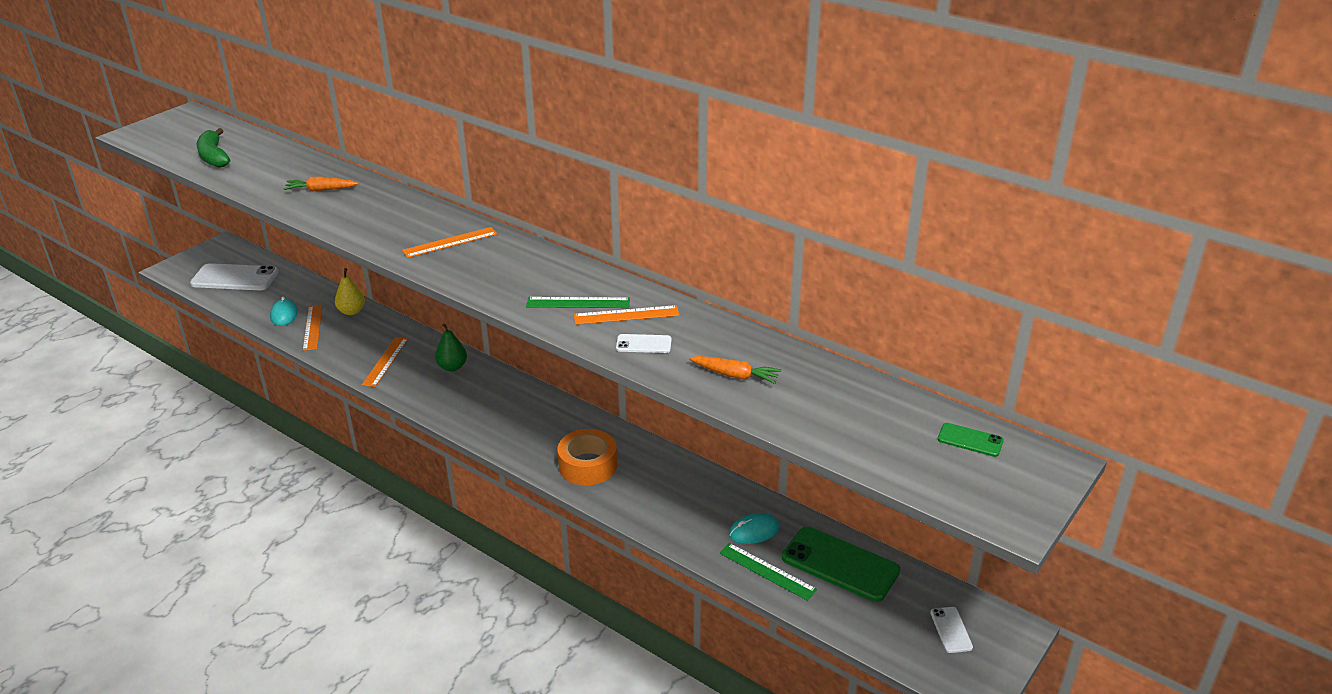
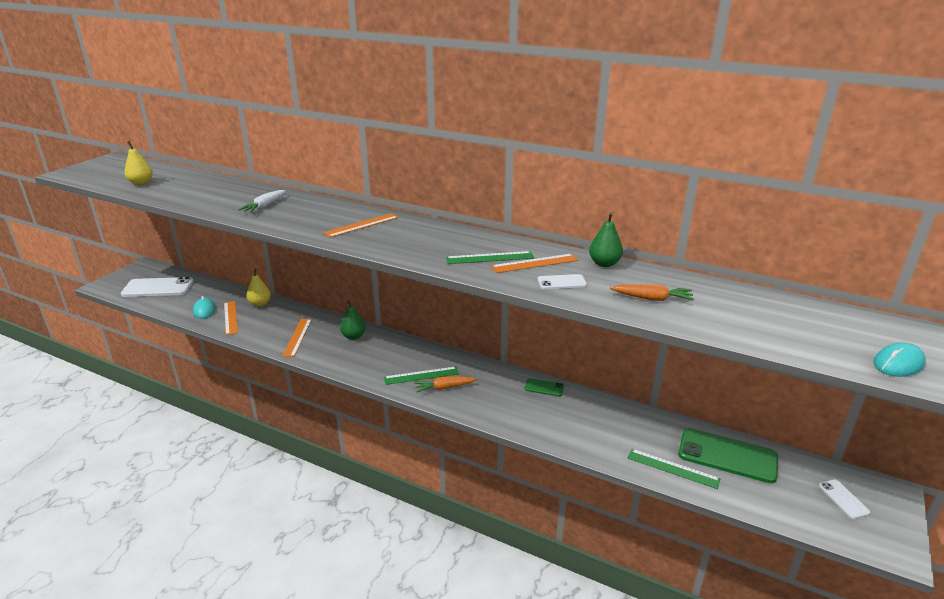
camera: 10 degrees left, 5 degrees down
green banana [196,128,230,168] -> yellow pear [124,141,153,185]
orange carrot [284,177,358,192] -> orange carrot moved to [414,377,477,392]
orange tape [557,429,617,485] -> none
turquoise mouse [729,513,780,544] -> turquoise mouse moved to [873,342,926,377]
green phone [938,423,1004,457] -> green phone moved to [524,378,564,396]
none -> white carrot [238,190,286,213]
none -> green ruler [384,367,459,385]
none -> green pear [589,213,623,267]

